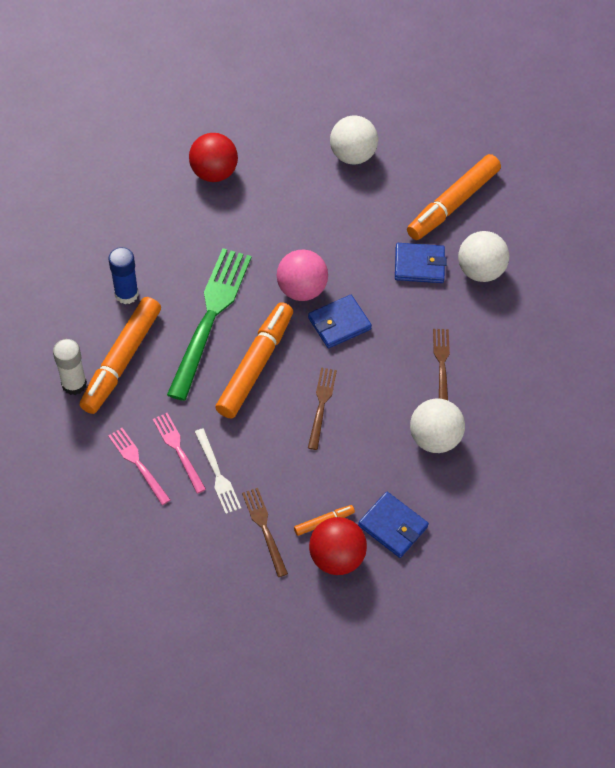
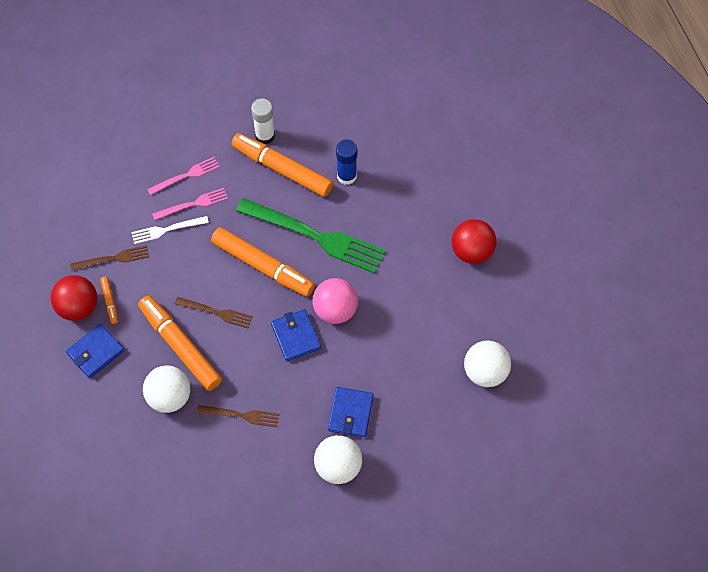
camera: 100 degrees right, 5 degrees up
orange marker [407,154,501,240] -> orange marker moved to [138,296,222,391]

